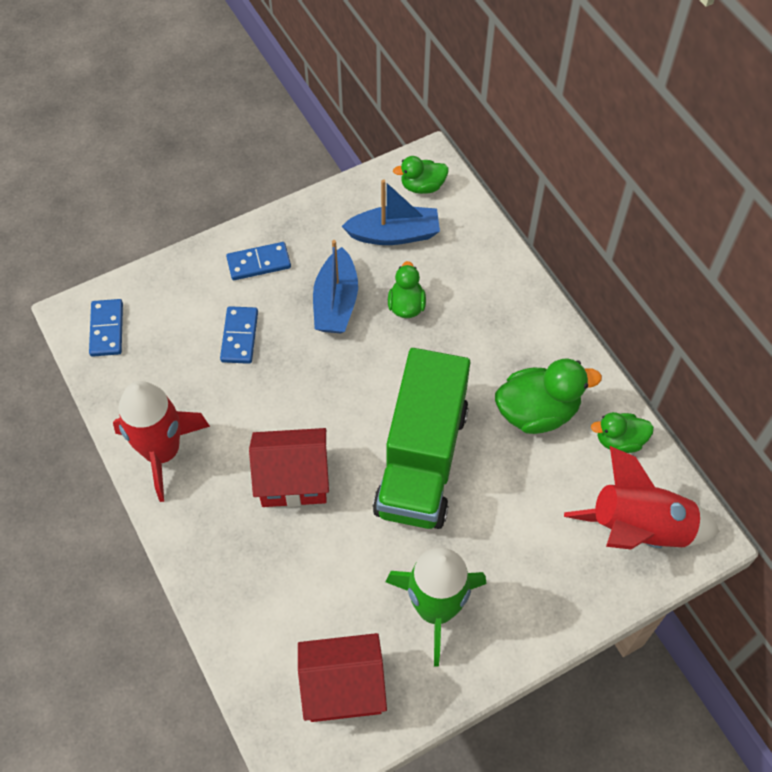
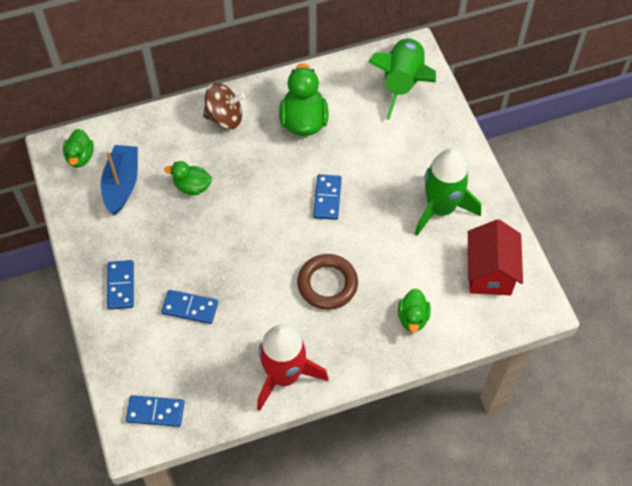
camera: 80 degrees left, 0 degrees up
red house [249,428,329,507] -> brown ring [297,254,358,310]
blue boat [313,240,358,333] -> none
green truck [373,348,470,529] -> blue domino [313,174,342,220]
red rocket [564,446,720,549] -> green rocket [368,37,436,120]
green duck [591,412,654,453] -> green duck moved to [398,289,431,333]
none -> brown spinning top [203,83,245,129]

